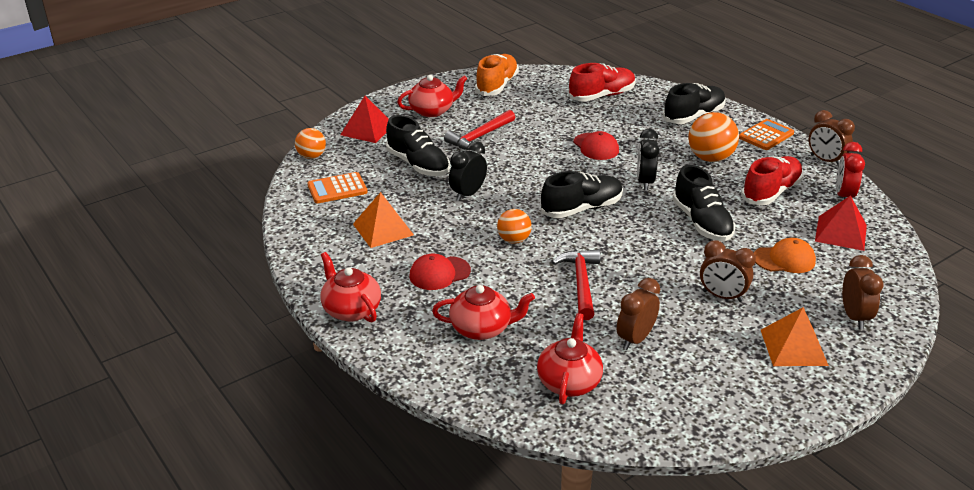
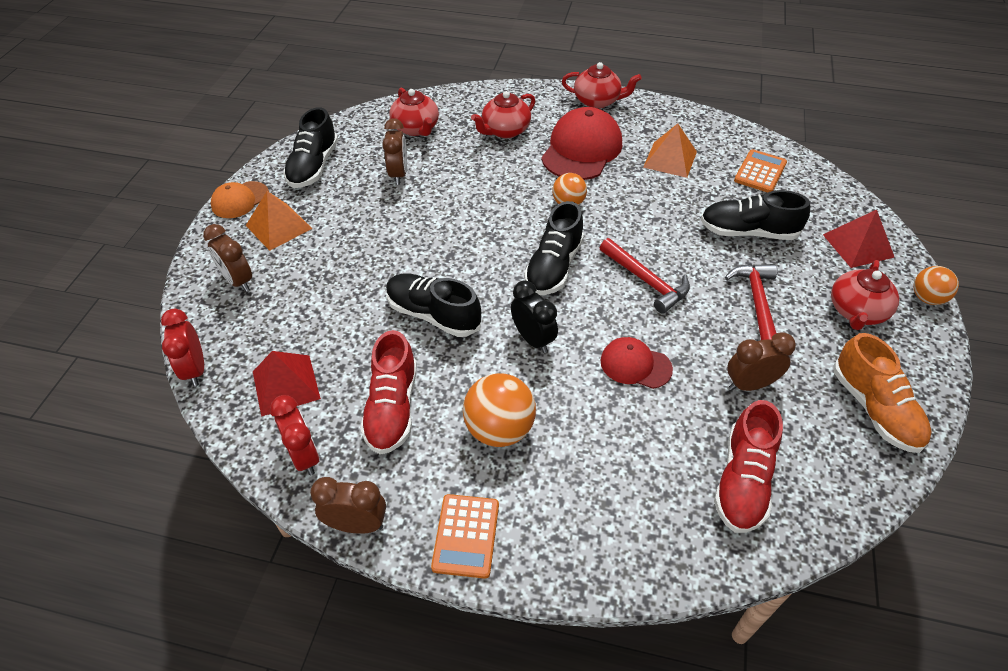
camera: 140 degrees right, 15 degrees up
orange ball [295,128,326,159] -> orange ball moved to [913,266,959,305]
red cap [410,254,471,290] -> red cap [541,107,622,180], size x1.79
black clock [449,141,487,201] -> none
red hammer [552,249,601,320] -> red hammer moved to [600,238,690,314]
black shoe [663,83,726,124] -> black shoe moved to [283,107,338,188]
brown clock [700,240,756,302] -> brown clock moved to [727,332,796,391]
orange cap [754,238,816,273] -> orange cap moved to [211,181,269,218]
none -> red clock [161,309,204,387]

